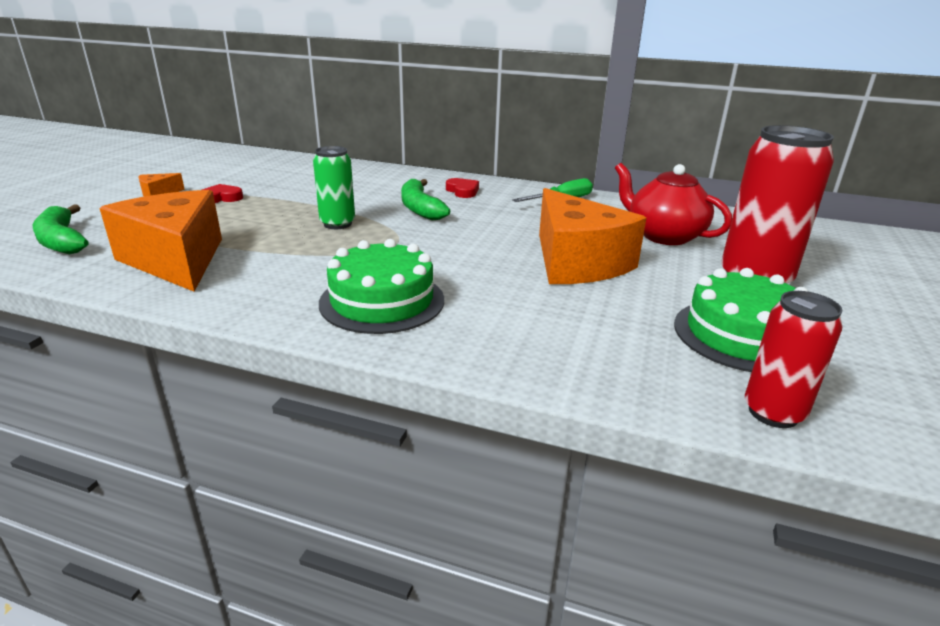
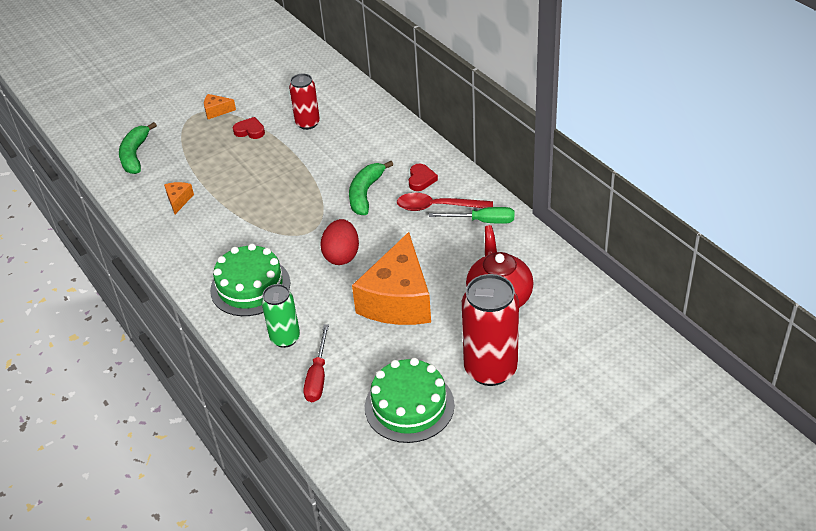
camera: 40 degrees right, 15 degrees up
orange cheese [99,190,222,292] -> orange cheese [164,182,194,214], size x0.40
green can [313,146,355,229] -> green can moved to [261,284,300,348]
red can [745,291,842,428] -> red can moved to [289,74,320,130]
none -> red screwdriver [304,324,329,402]
none -> red egg [320,219,359,265]
none -> red spoon [397,193,493,211]

